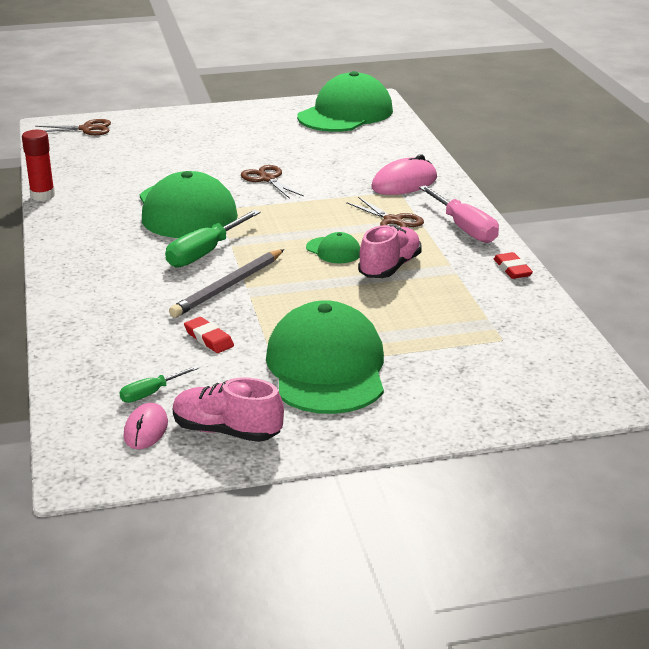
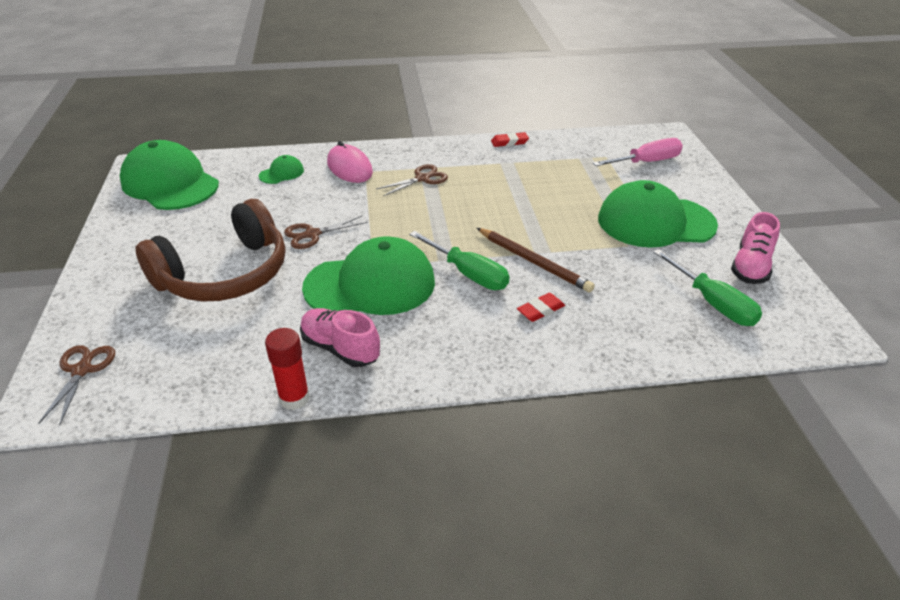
camera: 85 degrees left, 10 degrees up
green screwdriver [119,366,199,403] -> green screwdriver [653,249,762,326], size x1.85
pink mouse [123,403,168,449] -> none
grey pencil [169,249,284,318] -> brown pencil [477,228,595,292]
red eraser [184,317,234,353] -> red eraser moved to [517,293,565,322]
green cap [306,232,360,263] -> green cap moved to [259,155,304,184]
pink shoe [358,225,422,278] -> pink shoe moved to [300,308,380,367]
pink screwdriver [419,185,499,243] -> pink screwdriver moved to [593,138,683,166]
none -> brown headphones [135,199,285,302]

